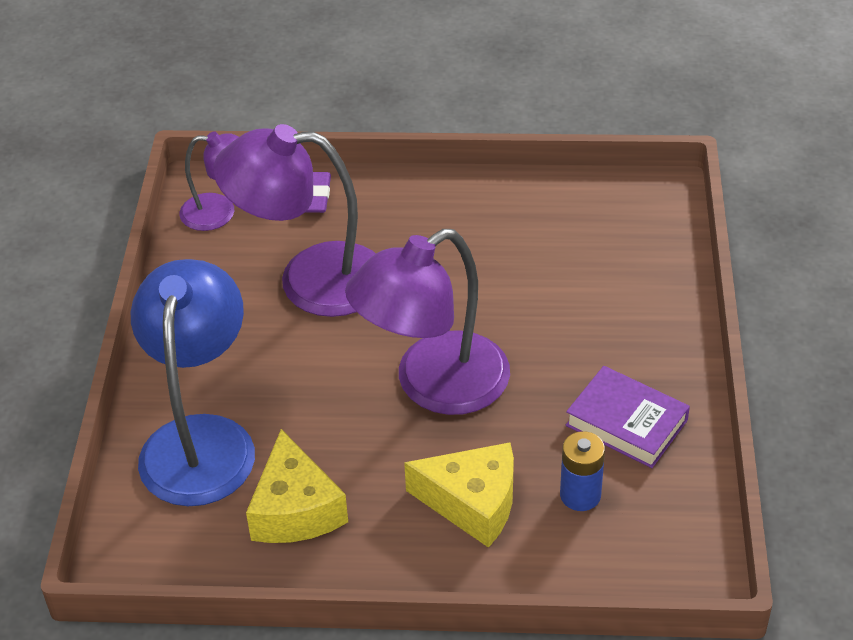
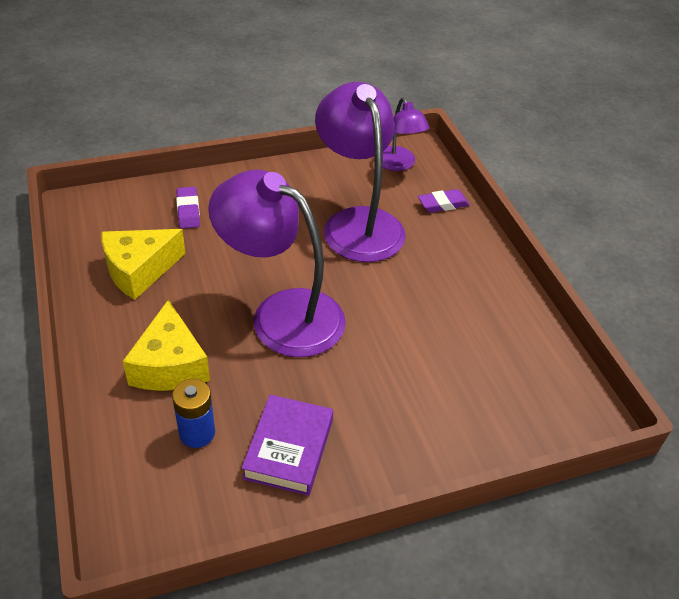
camera: 65 degrees right, 0 degrees up
blue lamp [131,259,255,506] -> purple eraser [176,187,200,229]

